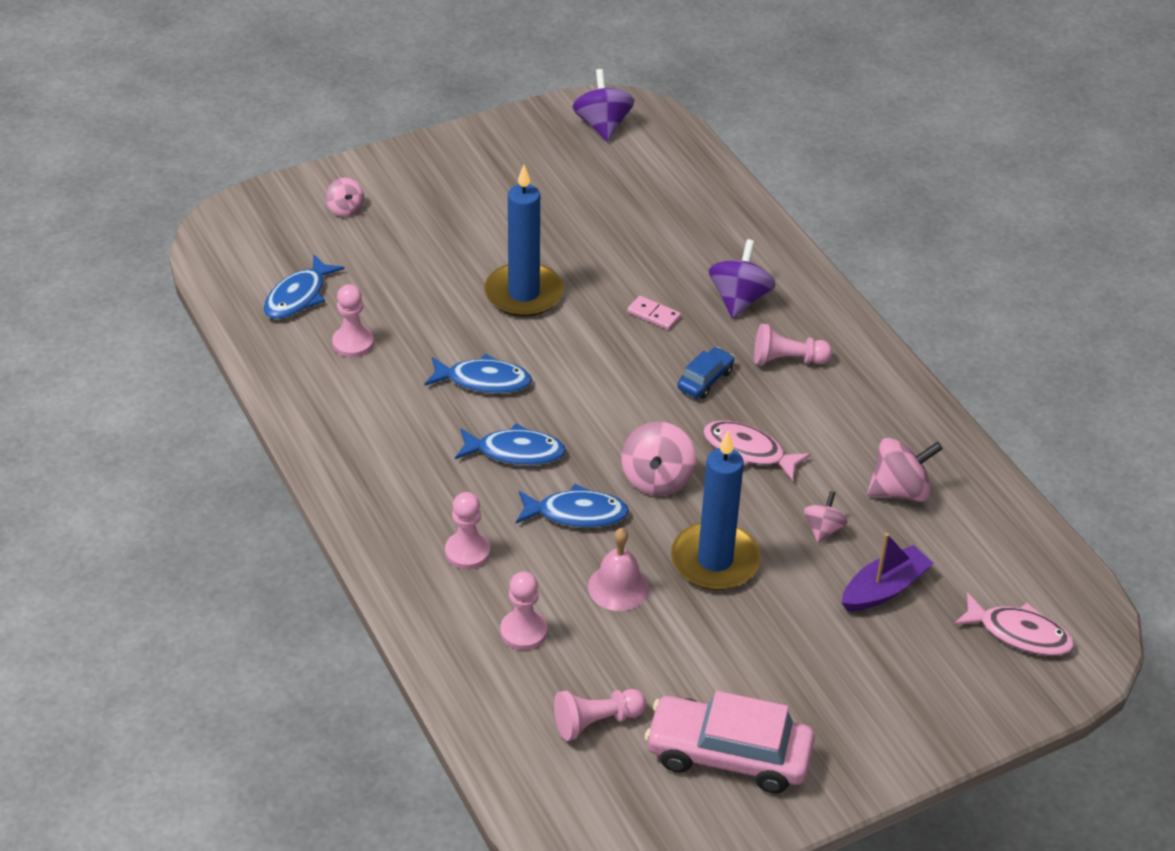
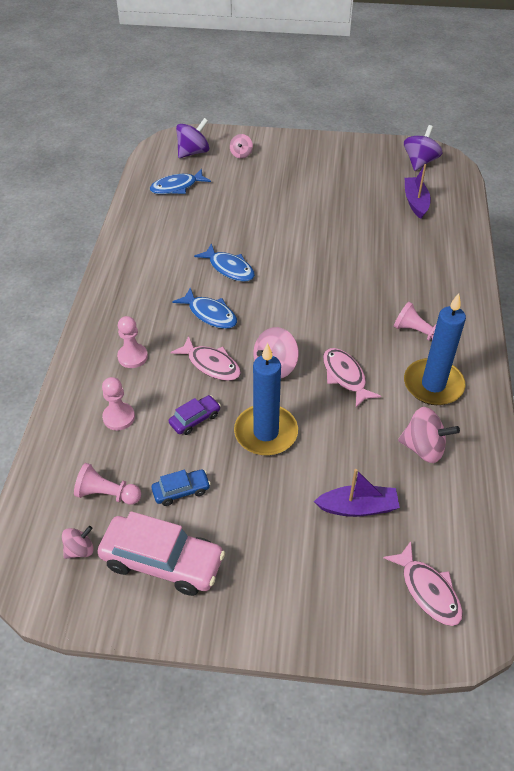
camera: 35 degrees right, 5 degrees up
pink pawn [332,284,374,357] -> none
blue candle [485,165,564,317] -> blue candle moved to [404,293,466,405]
blue fish [516,484,629,528] -> pink fish [171,336,241,381]
pink bell [588,528,649,611] -> purple car [169,395,221,435]
pink domino [627,296,681,330] -> none
pink car [645,691,815,793] -> pink car turned 150 degrees clockwise [98,511,225,596]
blue car [677,347,734,399] -> blue car moved to [152,469,211,506]
purple spinning top [709,239,776,318] -> purple spinning top moved to [176,118,209,158]
pink spinning top [804,491,848,543] -> pink spinning top moved to [62,526,94,559]
none -> purple boat [405,164,431,219]

